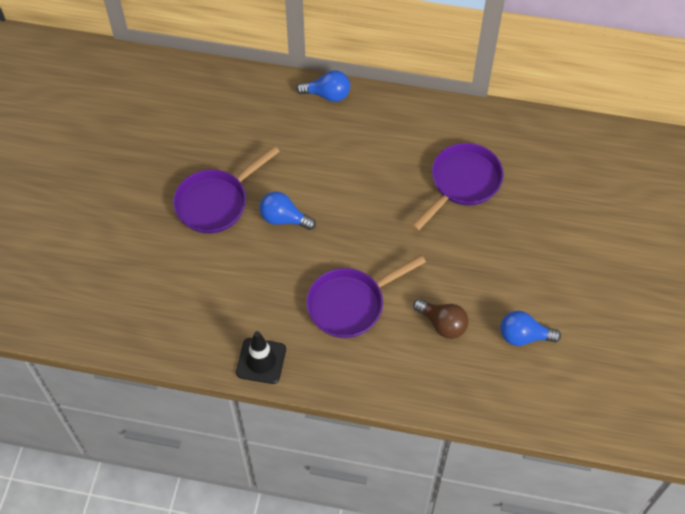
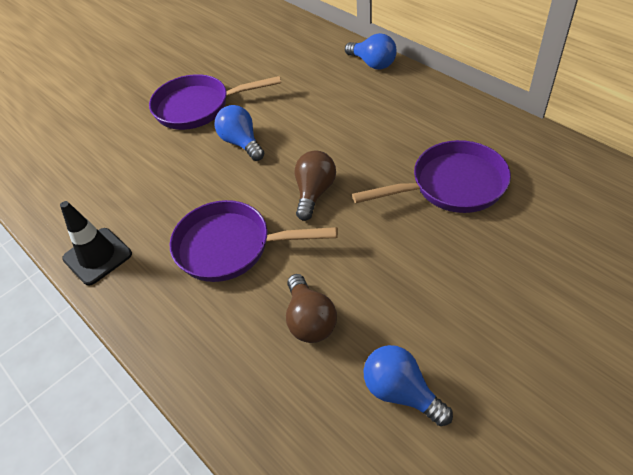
camera: 40 degrees right, 10 degrees down
none -> brown light bulb [295,150,336,221]

